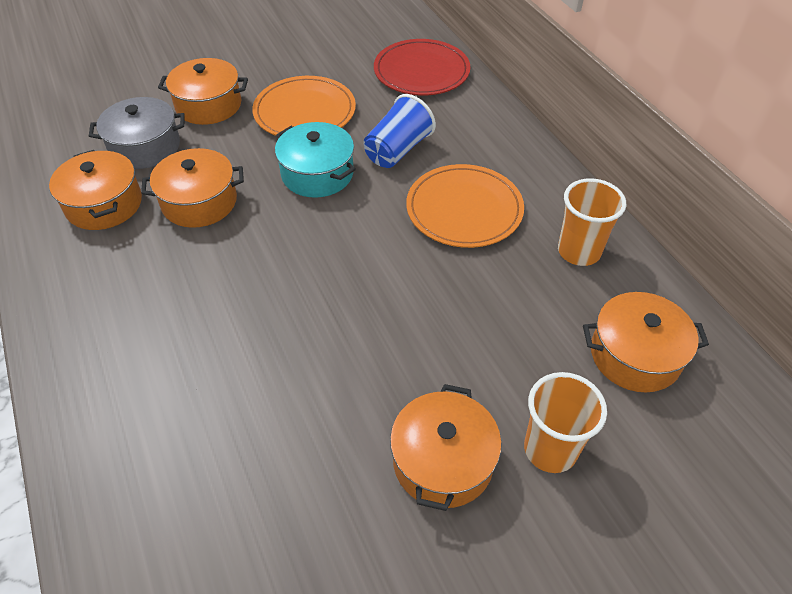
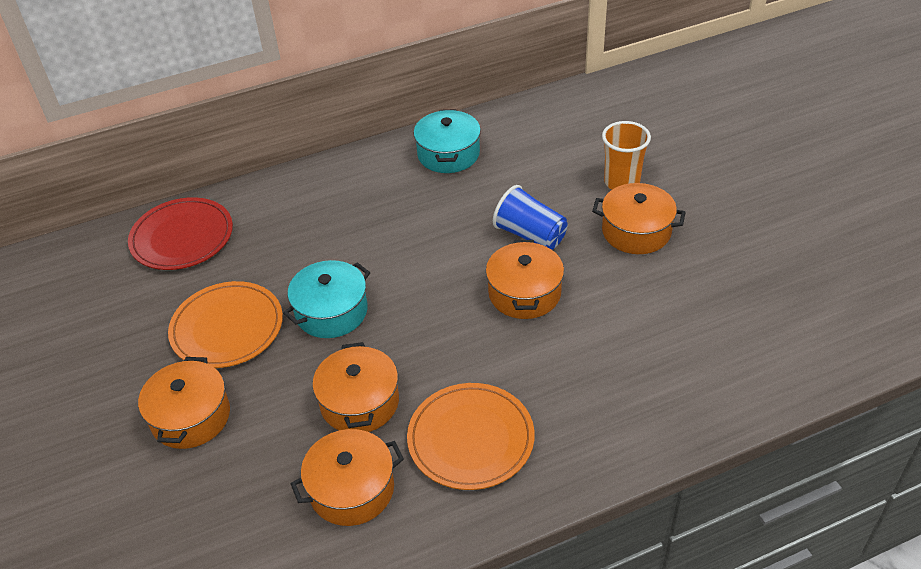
camera: 85 degrees left, 5 degrees down
grey pot [89,97,185,169] -> none
blue cup [364,94,436,168] -> blue cup moved to [493,185,568,250]
orange plate [406,164,524,248] -> orange plate moved to [407,383,534,490]
orange cup [558,178,626,266] -> turquoise pot [414,109,481,173]
orange pot [583,292,709,393] -> orange pot moved to [486,240,564,319]

